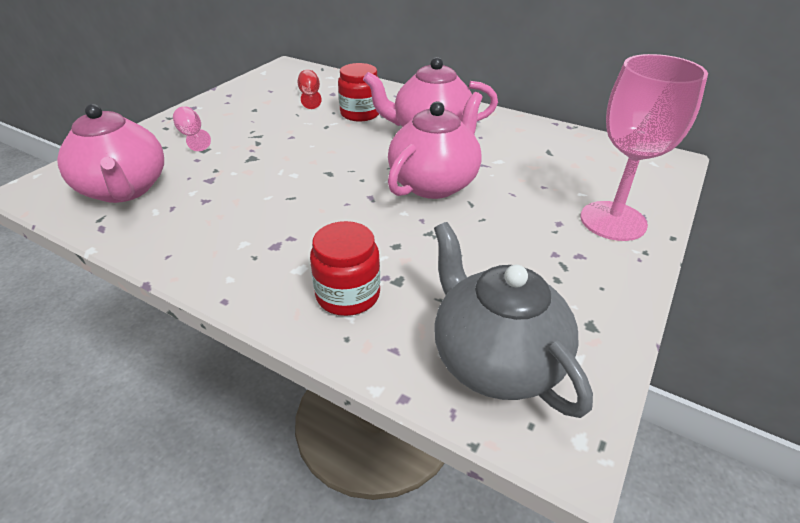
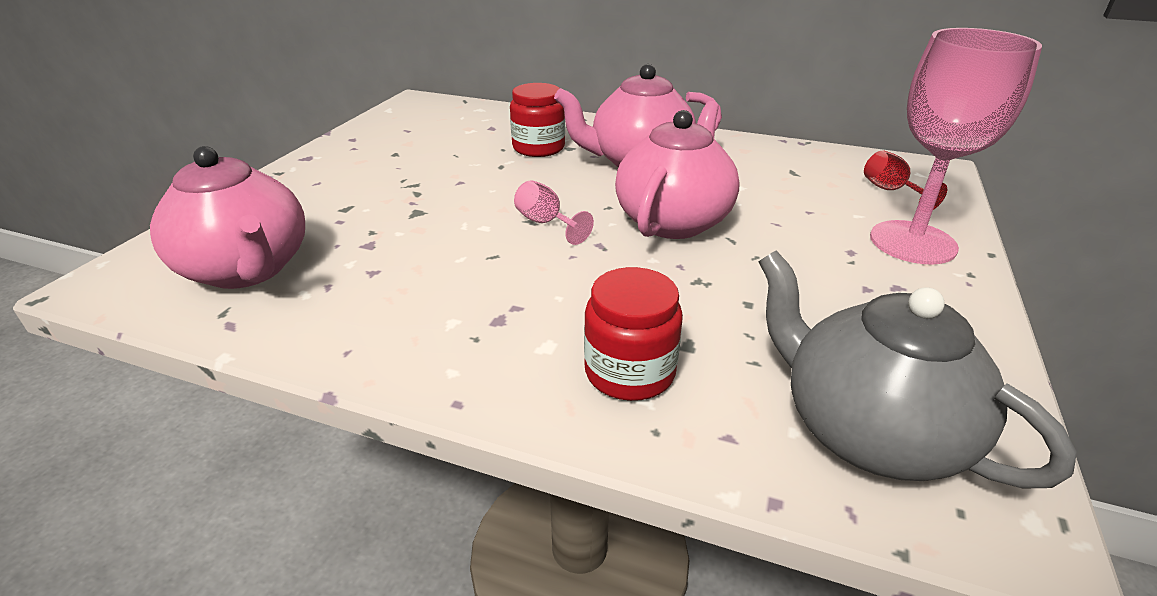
camera: 10 degrees left, 5 degrees down
pink goblet [173,106,211,151] -> pink goblet moved to [514,180,594,245]
red goblet [298,70,322,109] -> red goblet moved to [864,150,947,210]

